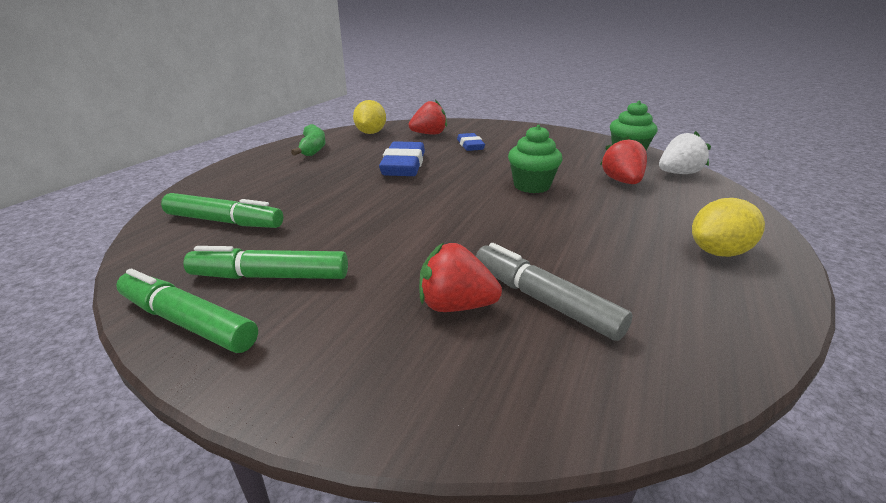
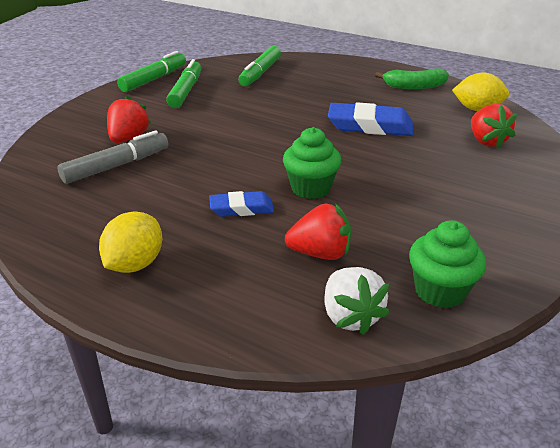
camera: 95 degrees right, 5 degrees up
blue eraser [457,133,485,151] -> blue eraser moved to [209,191,274,217]
yellow lemon [692,198,765,257] -> yellow lemon turned 45 degrees clockwise [99,211,162,273]

